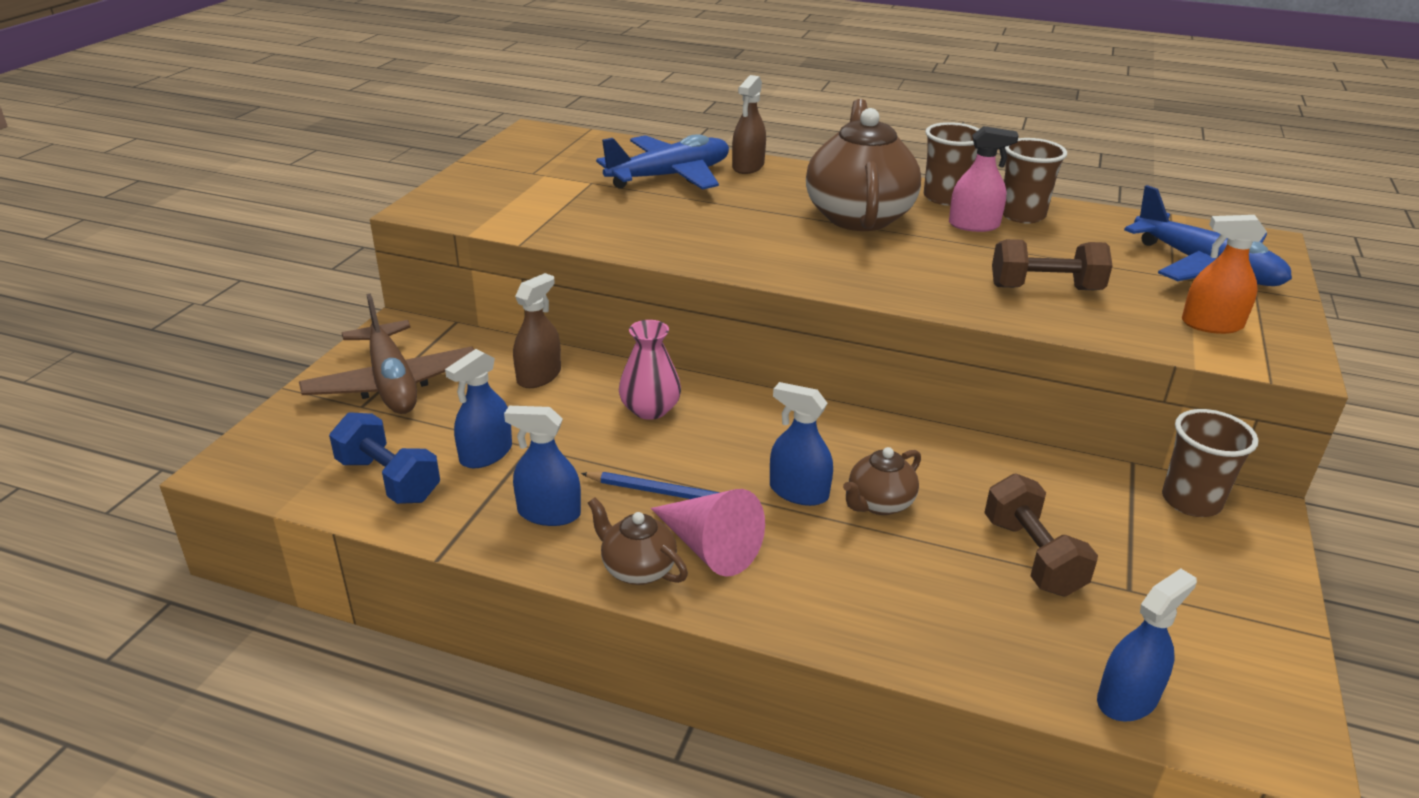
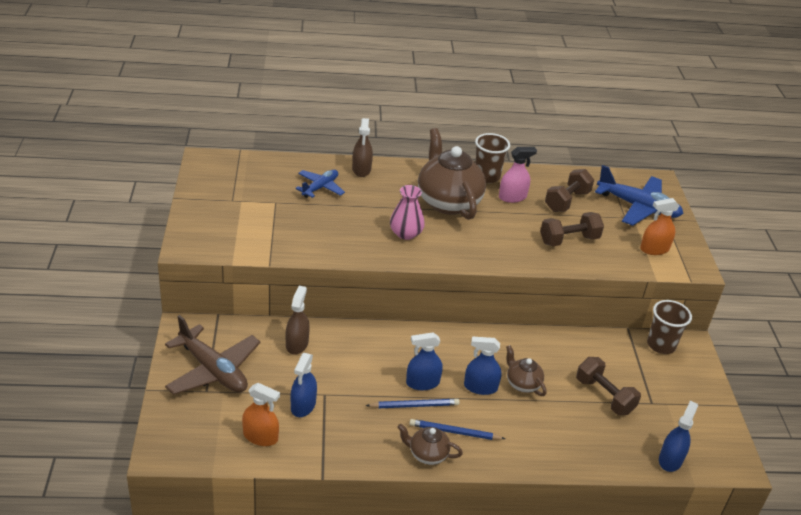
camera: 25 degrees left, 5 degrees up
blue dumbbell [329,412,440,504] -> orange spray bottle [242,383,280,446]
blue spray bottle [504,406,581,526] -> blue spray bottle moved to [406,332,443,390]
blue plane [596,134,729,190] -> blue plane [295,170,345,198], size x0.59
pink vase [619,320,681,420] -> pink vase moved to [390,185,425,240]
pink cone [651,489,765,577] -> blue pencil [409,419,505,440]
brown teapot [843,447,921,515] -> brown teapot turned 120 degrees clockwise [506,345,547,396]
brown cup [1003,138,1067,224] -> none
none -> brown dumbbell [545,169,594,212]

